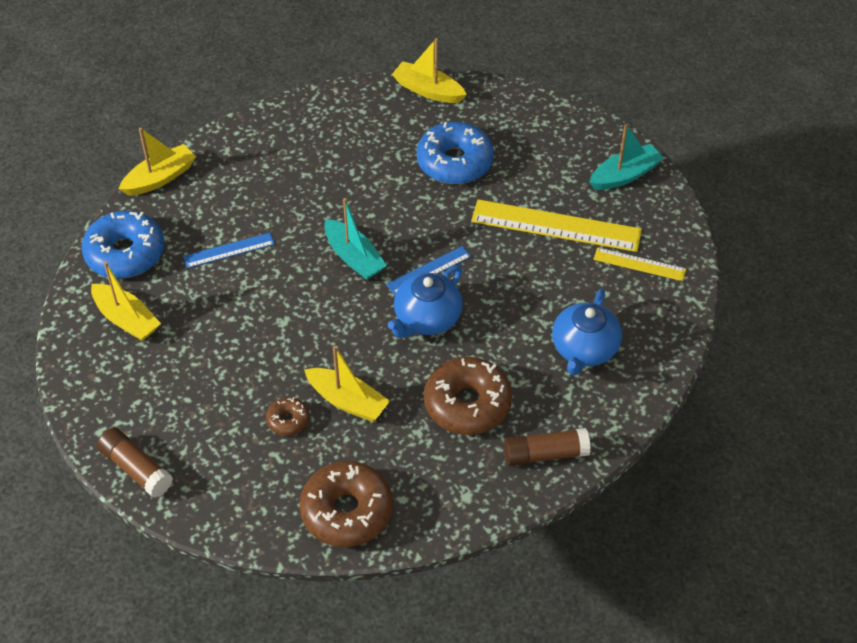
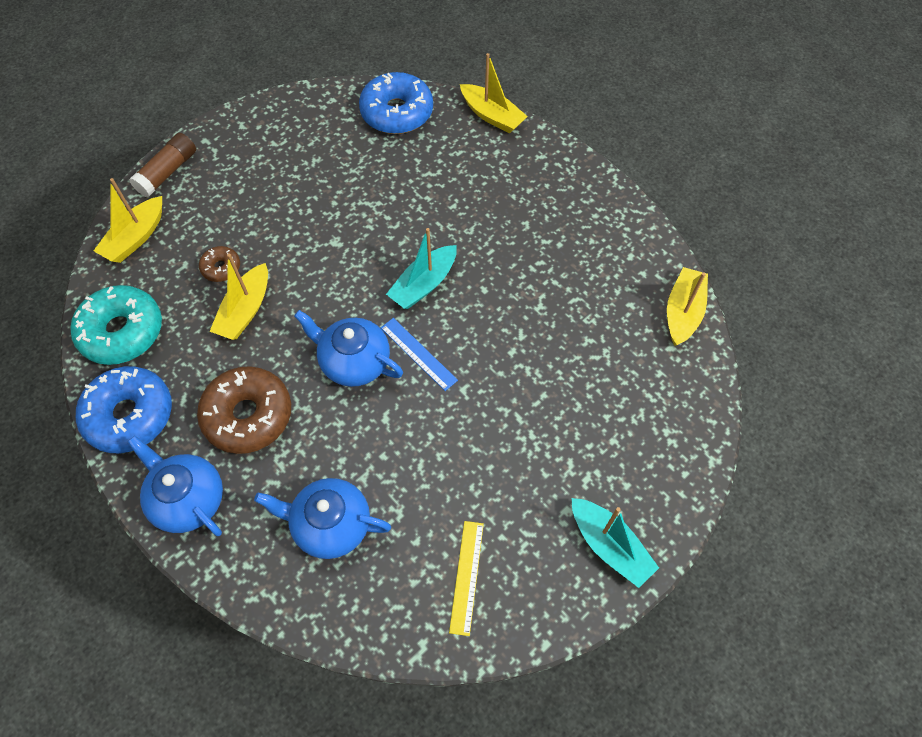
camera: 80 degrees right, 10 degrees up
yellow boat [91,262,161,341] -> yellow boat moved to [93,178,162,263]
blue ruler [183,233,275,268] -> none
brown donut [299,461,393,547] -> turquoise donut [70,285,162,365]
blue donut [417,122,494,184] -> blue donut moved to [76,366,172,453]
yellow ruler [471,199,642,252] -> none
brown glue stick [504,428,591,466] -> blue teapot [128,436,223,536]

